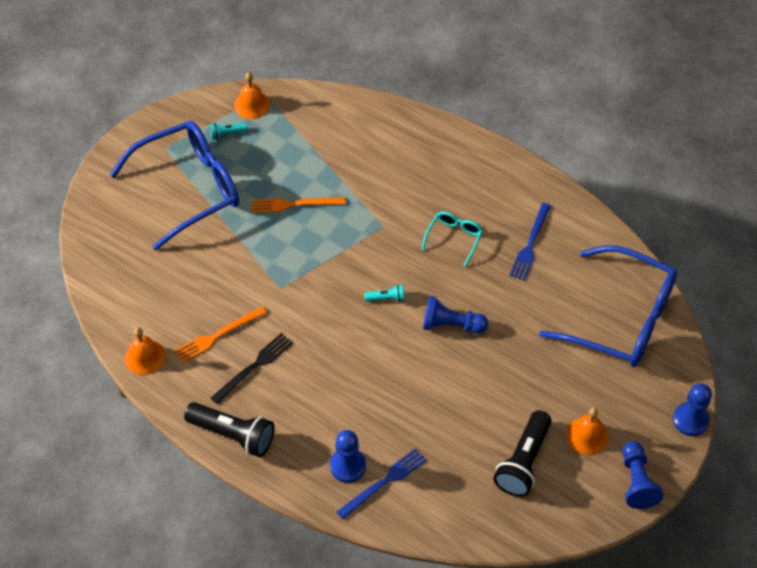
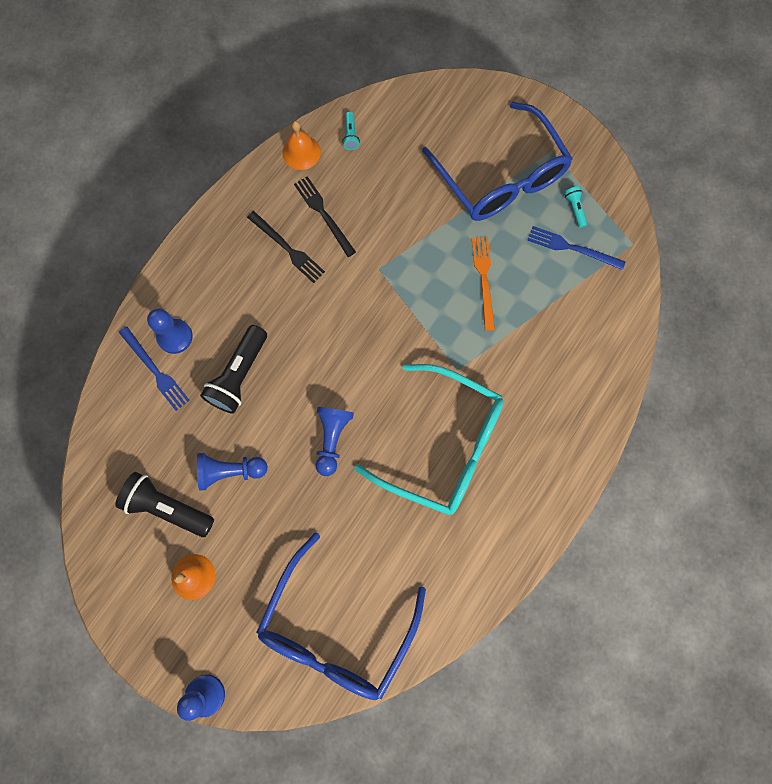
camera: 90 degrees right, 20 degrees up
orange fork [174,307,267,363] -> black fork [294,176,356,257]
black flashlight [184,402,275,457] -> black flashlight moved to [200,325,267,414]
orange bell [234,72,270,119] -> none
turquoise flashlight [365,284,404,302] -> turquoise flashlight moved to [342,111,360,150]
turquoise glasses [422,212,483,267] -> turquoise glasses [354,364,504,516], size x2.31
blue fork [509,203,551,281] -> blue fork moved to [528,226,625,270]
blue pawn [622,441,663,509] -> blue pawn moved to [197,453,268,491]

